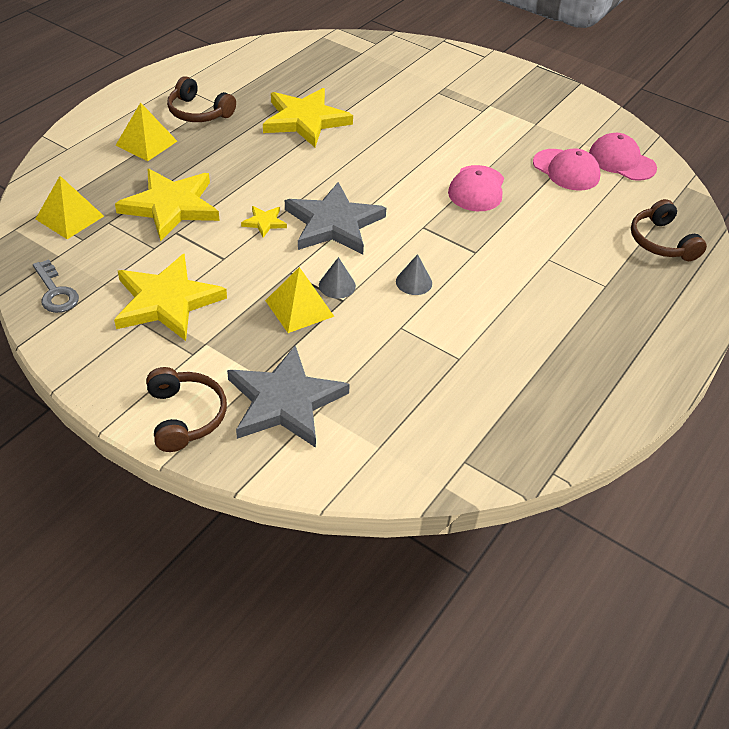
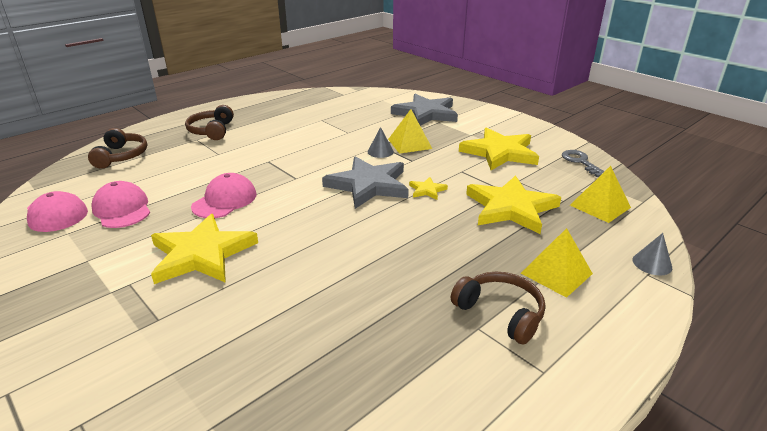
camera: 165 degrees left, 15 degrees down
brown headphones [146,367,227,452] -> brown headphones moved to [185,105,234,140]
yellow star [263,88,353,147] -> yellow star moved to [151,214,258,284]
grey cone [396,254,432,295] -> grey cone moved to [633,233,672,275]

